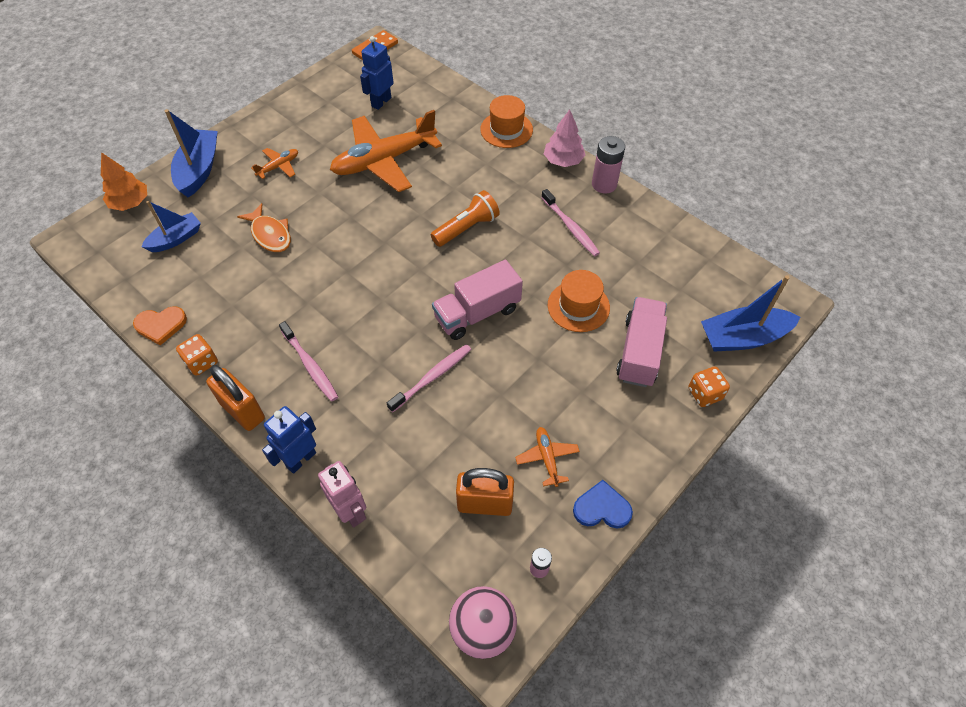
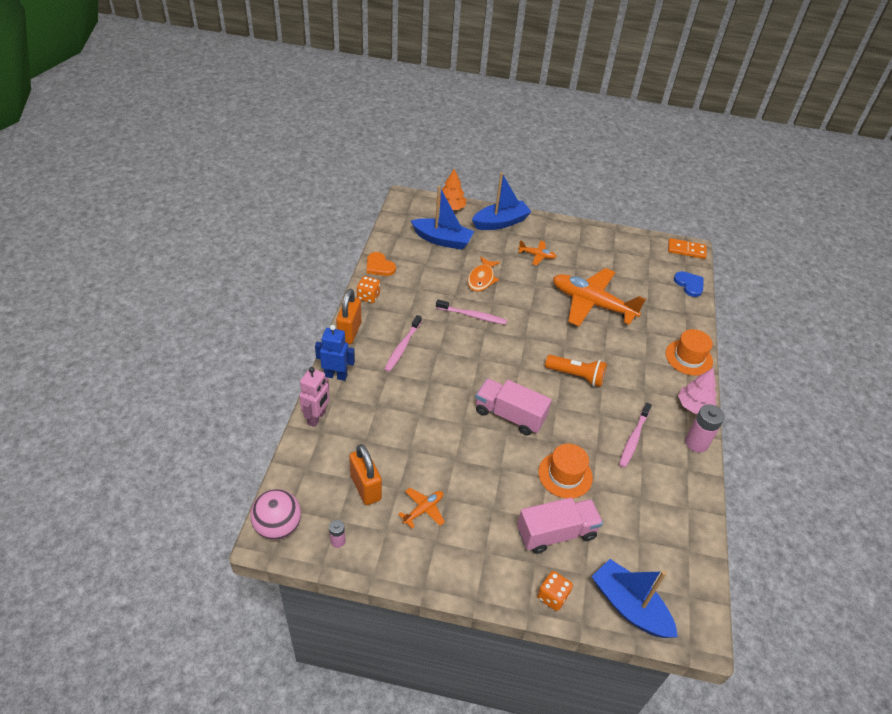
camera: 55 degrees right, 10 degrees down
blue boat [141,201,201,252] -> blue boat [411,186,474,250], size x1.51
blue robot [360,36,394,110] -> none
pink toothbrush [387,344,471,413] -> pink toothbrush moved to [436,300,507,325]
blue heart [573,480,633,528] -> blue heart moved to [674,271,704,297]

